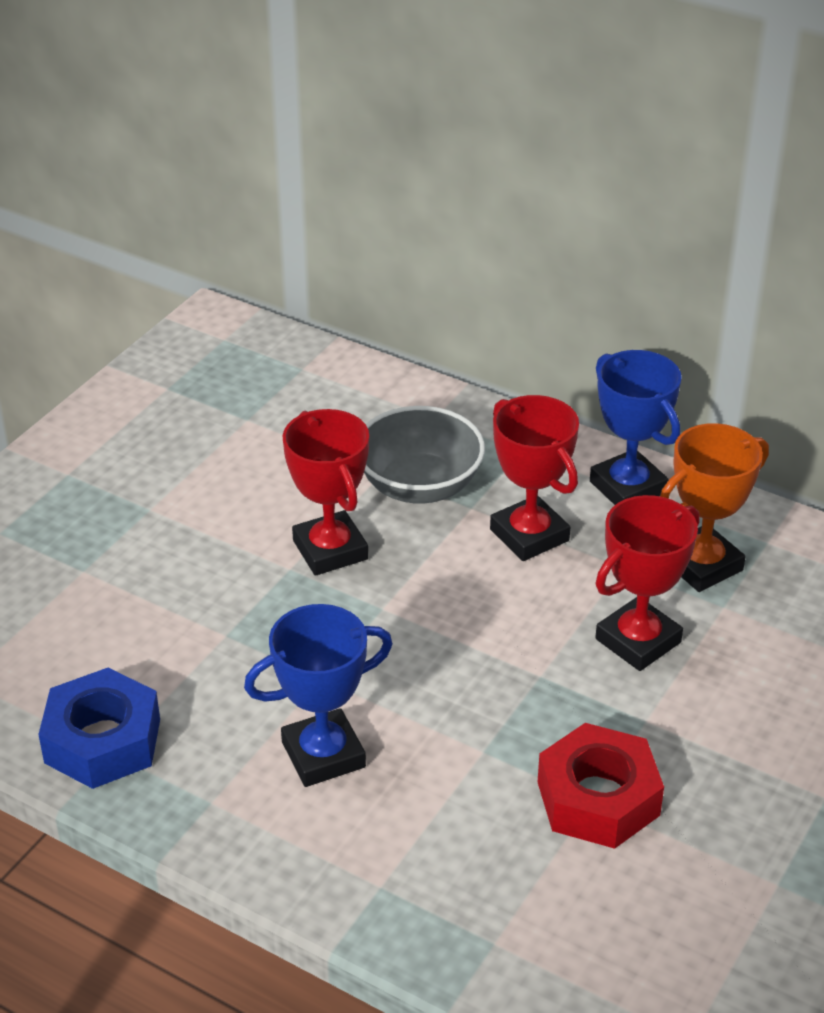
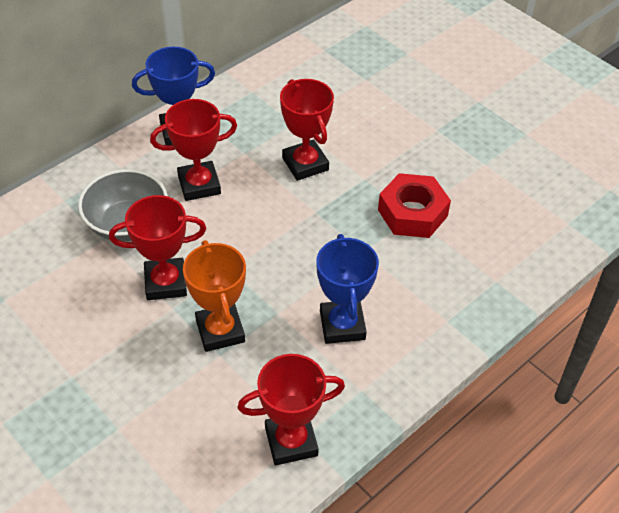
camera: 75 degrees left, 10 degrees up
blue nut [38,668,160,789] -> red trophy [237,354,345,465]
orange trophy [660,423,769,592] -> orange trophy moved to [183,240,246,352]

